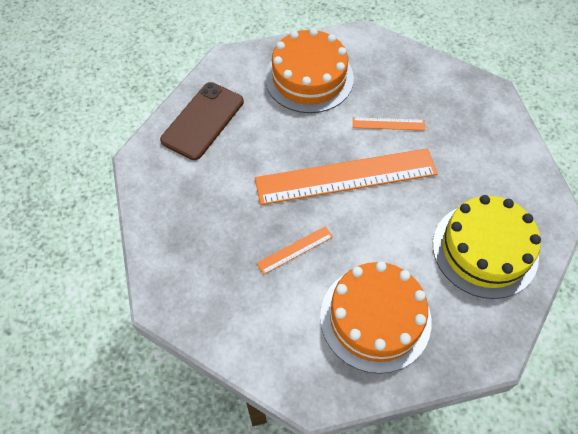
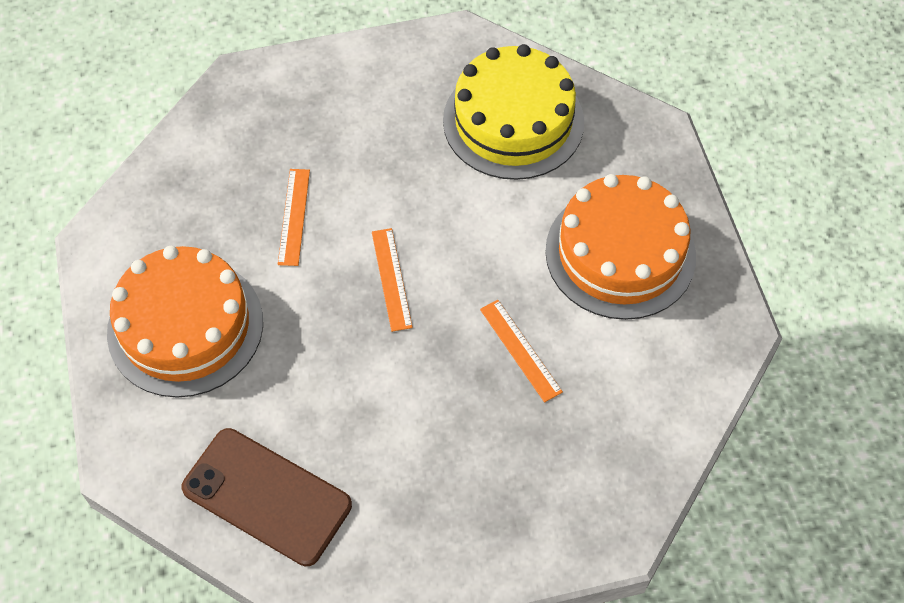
camera: 90 degrees left, 0 degrees up
orange ruler [255,148,437,205] -> orange ruler [372,228,413,332], size x0.42

